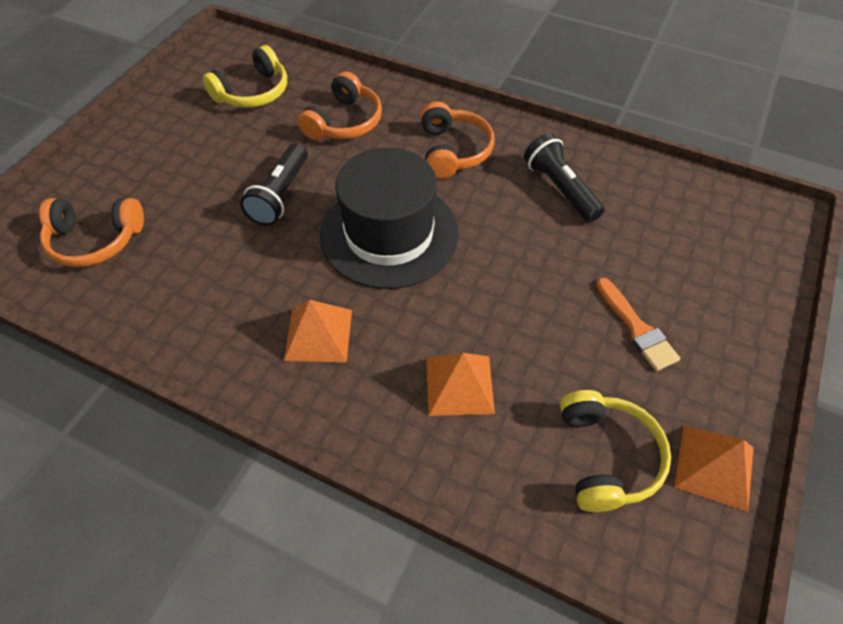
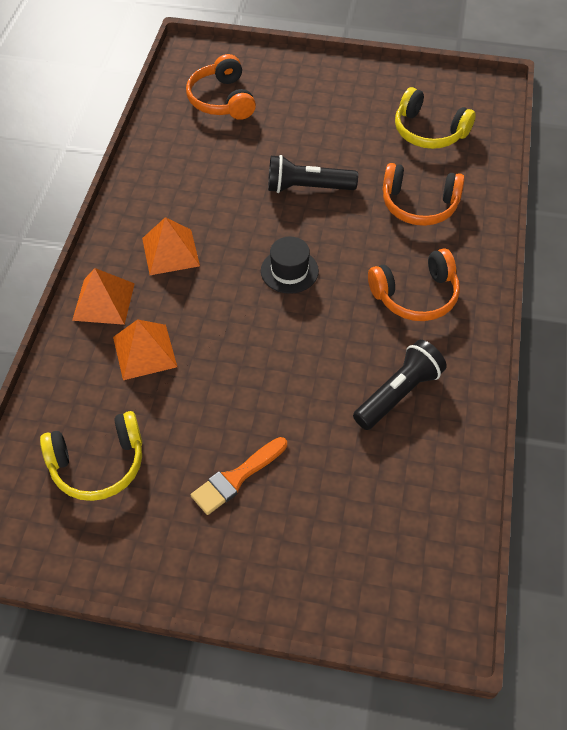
camera: 75 degrees right, 0 degrees up
black hat [320,148,459,289] -> black hat [261,237,319,294], size x0.45
orange pyramid [674,425,754,512] -> orange pyramid moved to [72,268,135,325]

